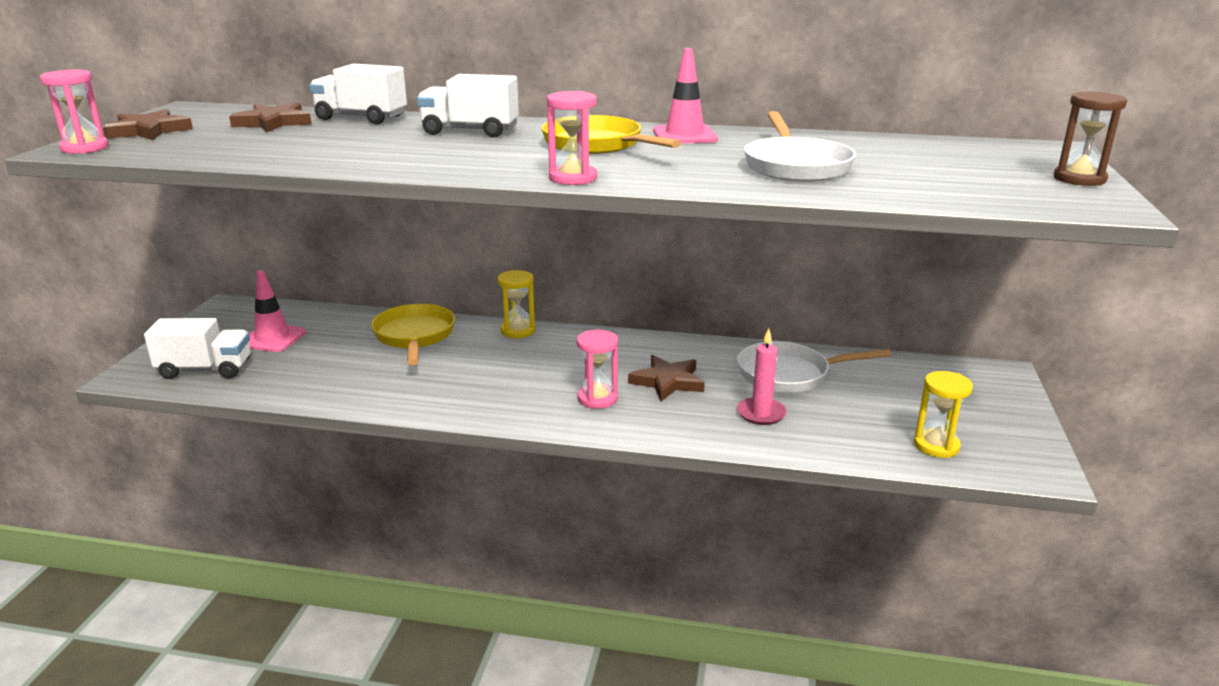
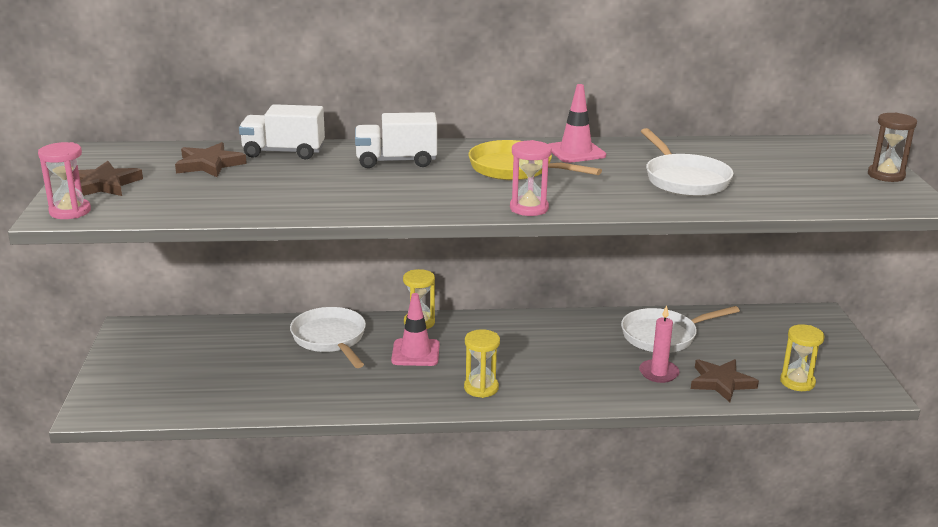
camera: 15 degrees left, 0 degrees up
white truck [144,318,251,379] -> none
pink traffic cone [249,270,306,352] -> pink traffic cone moved to [391,293,440,366]
yellow pan [371,304,455,365] -> white pan [290,307,366,368]
pink hourglass [577,330,618,409] -> none
brown star [628,355,705,401] -> brown star moved to [691,359,759,402]
none -> yellow hourglass [464,329,500,398]

